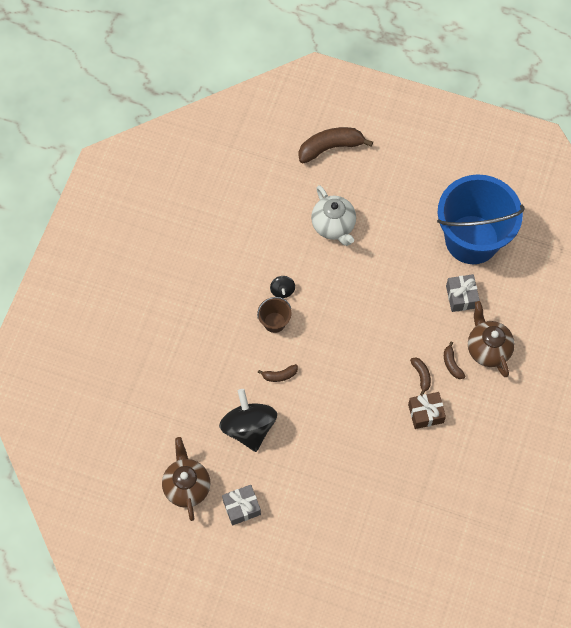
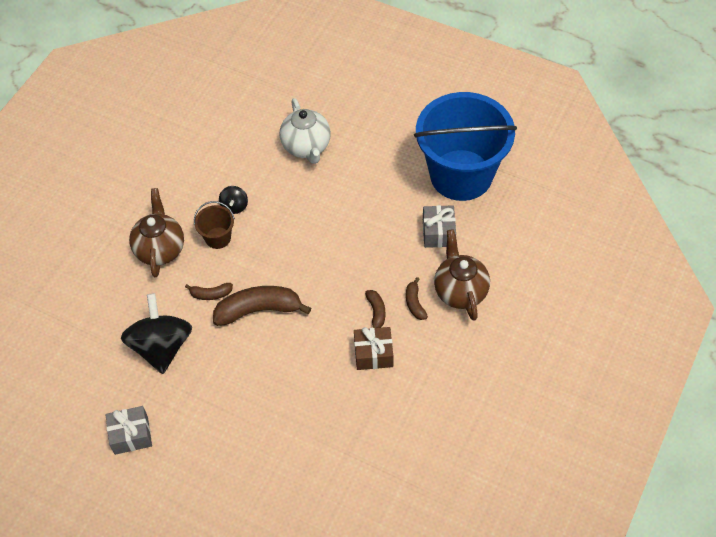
camera: 10 degrees right, 10 degrees down
brown teapot [162,437,210,521] -> brown teapot moved to [129,188,184,277]
brown banana [298,127,373,163] -> brown banana moved to [213,286,311,326]

